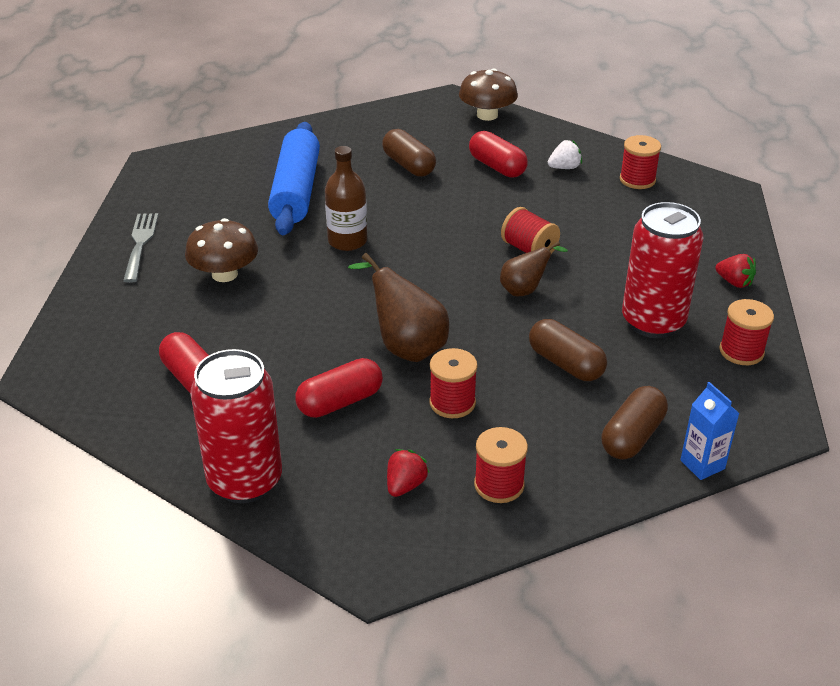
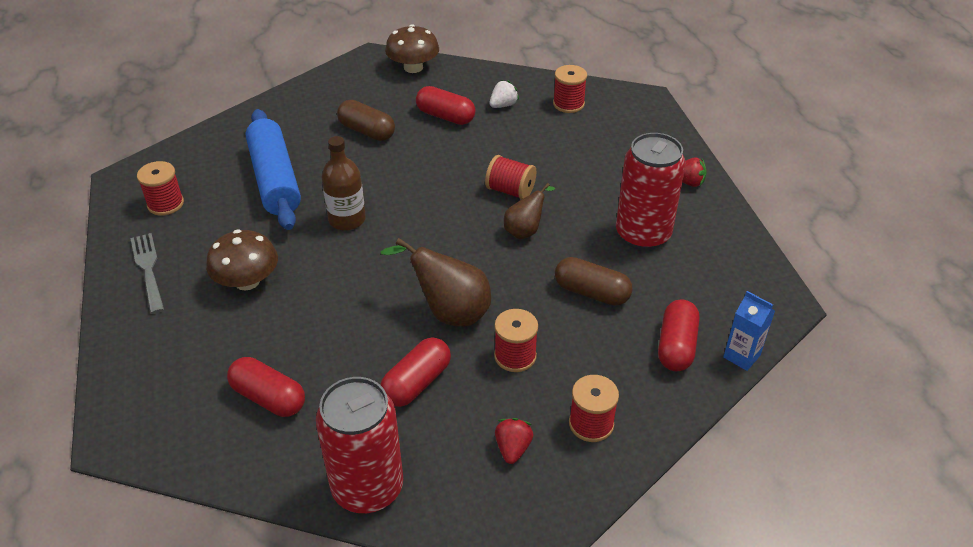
camera: 20 degrees left, 5 degrees up
brown capsule [602,386,668,460] -> red capsule [658,299,699,371]
red spool [719,299,774,365] -> red spool moved to [137,161,184,216]

